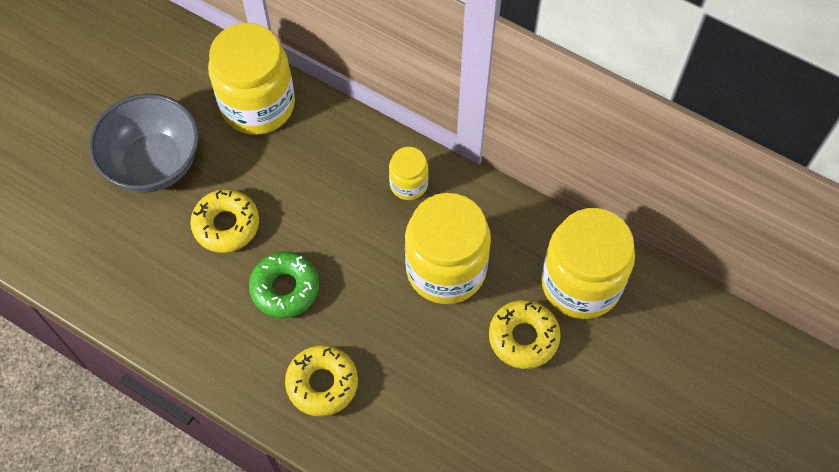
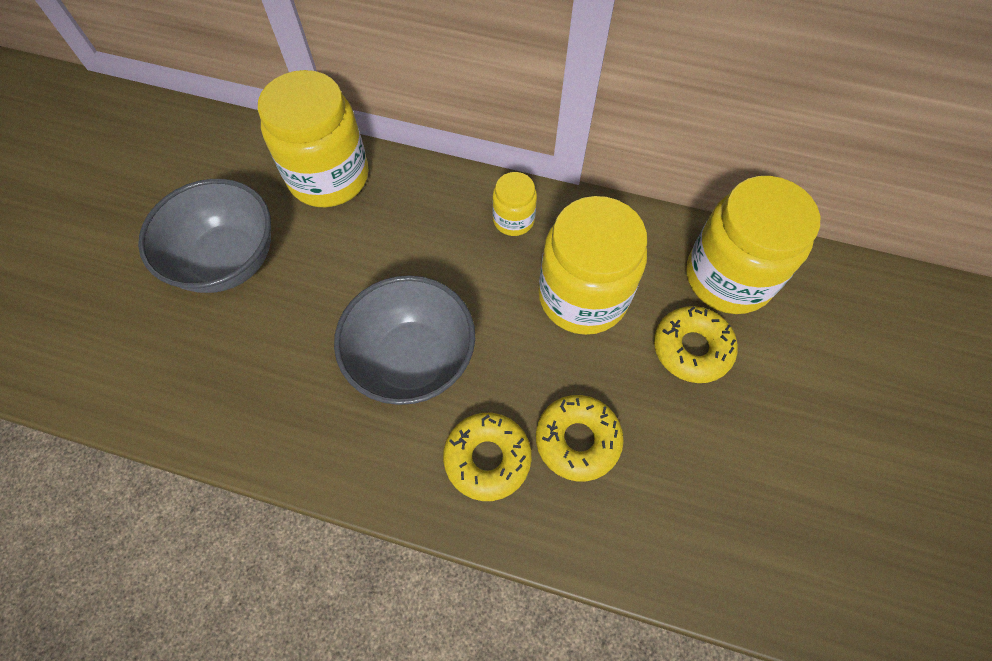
camera: 15 degrees left, 0 degrees up
yellow donut [190,189,259,253] -> yellow donut moved to [536,395,624,481]
green donut [249,252,319,318] -> grey bowl [334,275,475,405]

